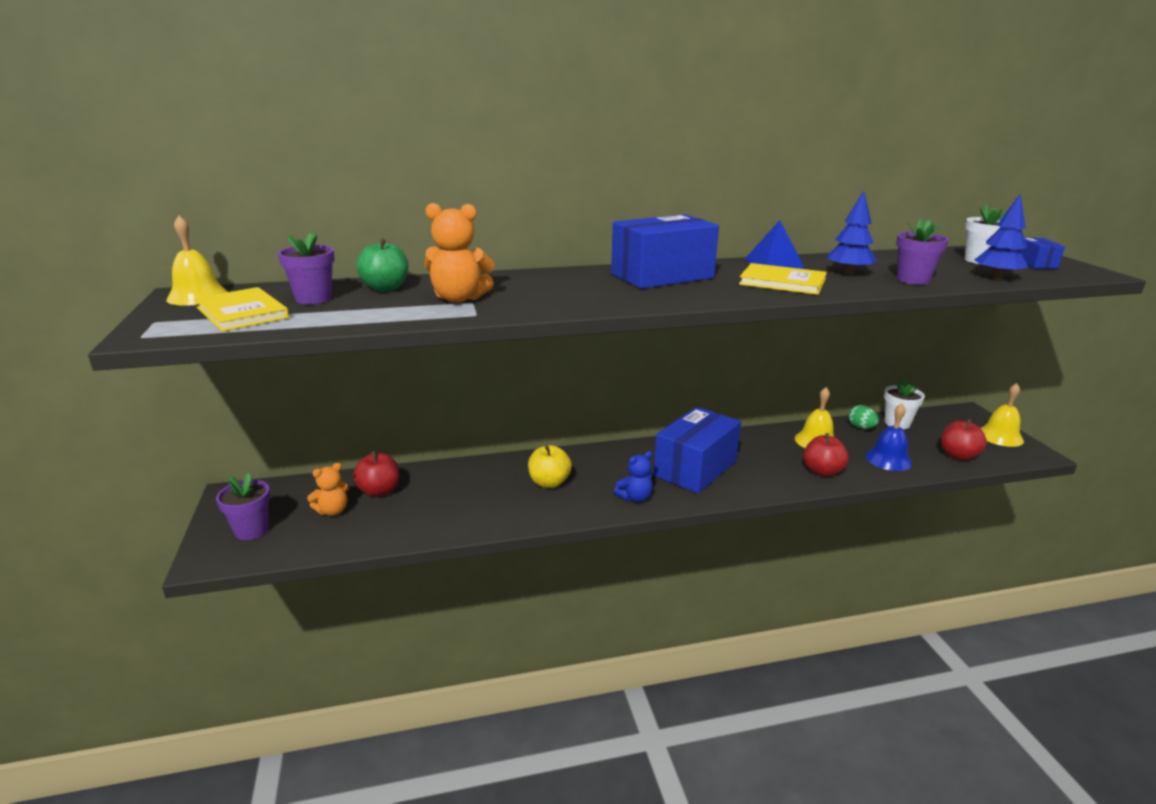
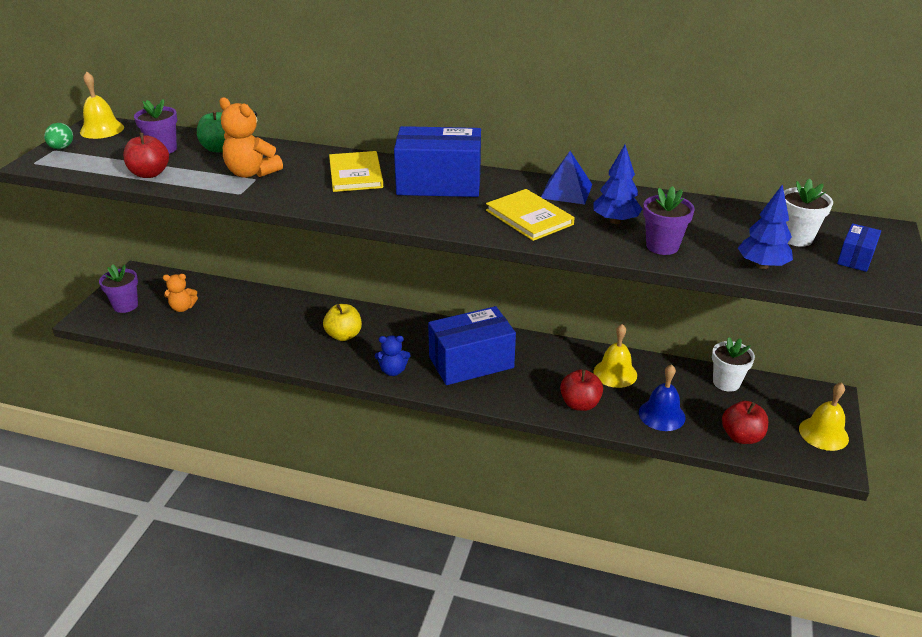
camera: 30 degrees right, 10 degrees up
yellow book [195,287,289,332] -> yellow book moved to [329,151,383,192]
red apple [353,451,399,497] -> red apple moved to [123,133,169,178]
green egg [848,405,879,429] -> green egg moved to [44,123,73,149]

